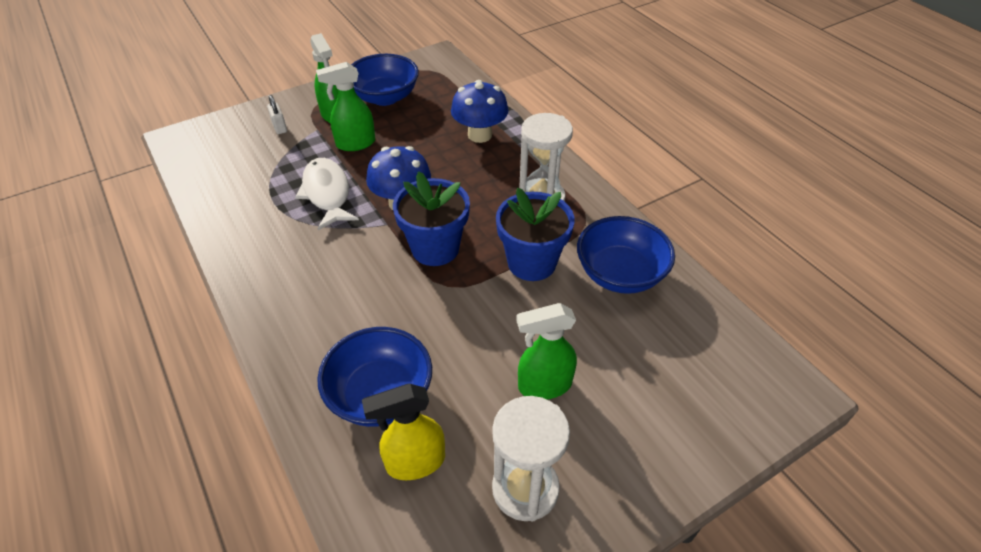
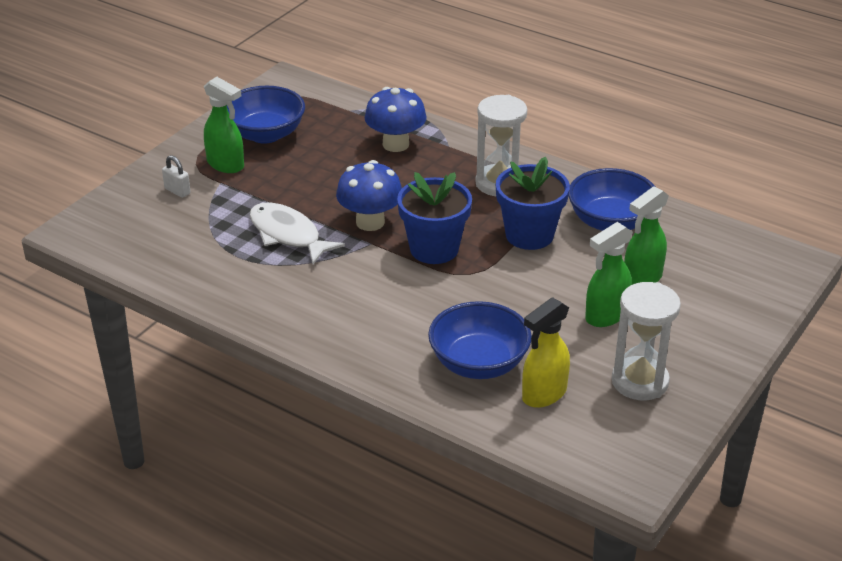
camera: 25 degrees left, 10 degrees down
green spray bottle [316,62,375,151] -> green spray bottle moved to [624,186,669,285]

